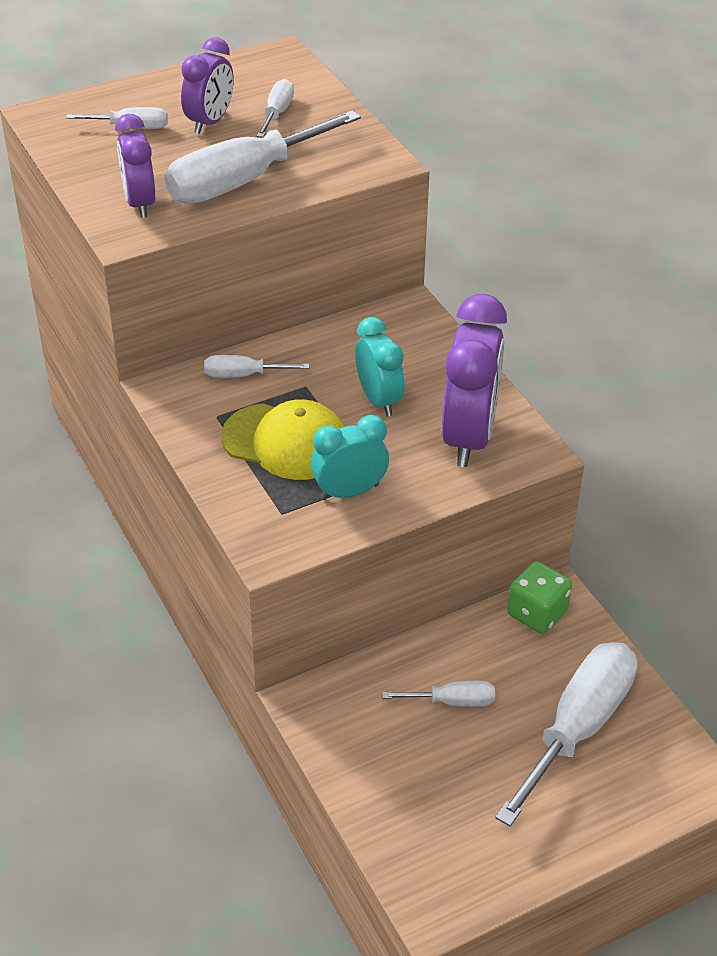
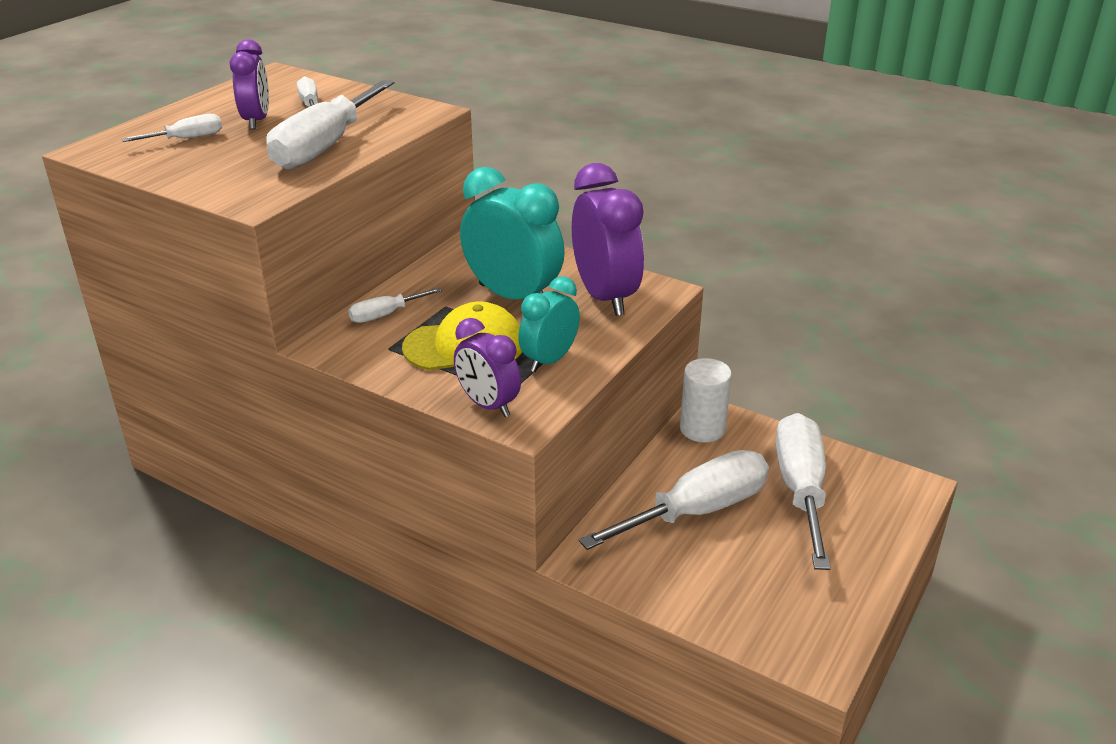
camera: 30 degrees left, 10 degrees down
purple clock [115,114,155,218] -> purple clock moved to [454,318,521,417]
turquoise clock [355,317,405,416] -> turquoise clock [460,167,565,299], size x1.66
white screwdriver [382,681,495,707] -> white screwdriver [579,450,769,550], size x2.13
green dice [507,561,572,634] -> white cylinder [680,358,732,442]

